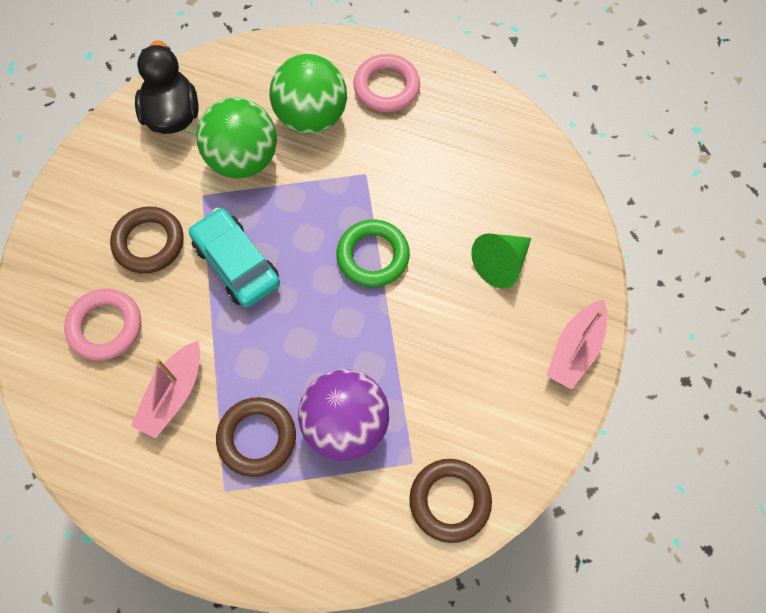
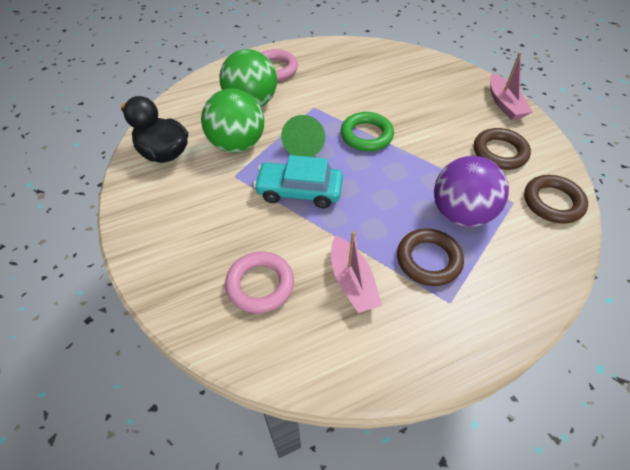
camera: 45 degrees left, 15 degrees down
brown ring [110,206,184,274] -> brown ring moved to [474,128,531,170]
green cone [471,233,531,289] -> green cone moved to [281,115,325,157]

